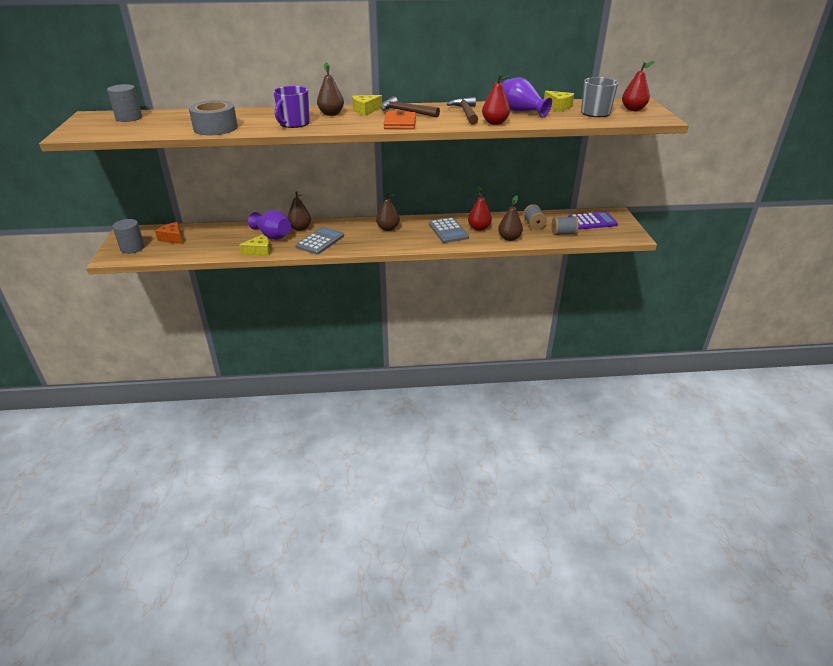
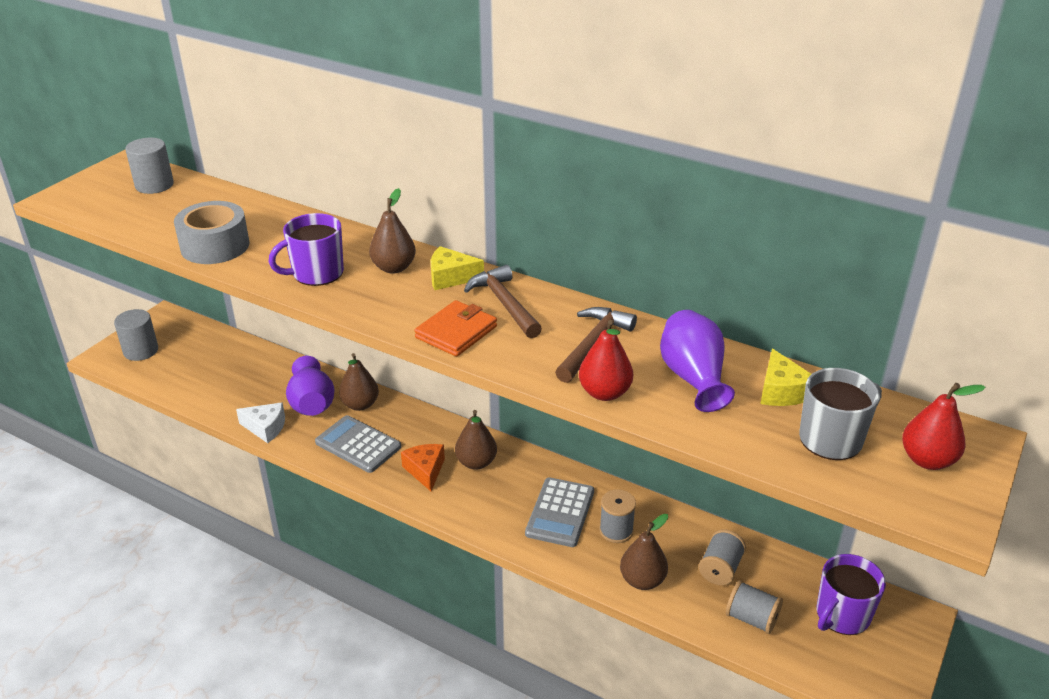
camera: 35 degrees right, 0 degrees up
orange cheese [155,222,183,244] -> orange cheese moved to [401,444,445,491]
yellow cheese [239,234,270,257] -> white cheese [236,402,285,443]
grey calculator [295,227,344,254] -> grey calculator turned 120 degrees counterclockwise [315,415,401,473]
red pear [468,186,492,231] -> grey spool [599,489,636,543]
purple calculator [568,212,618,229] -> purple mug [817,554,886,635]

